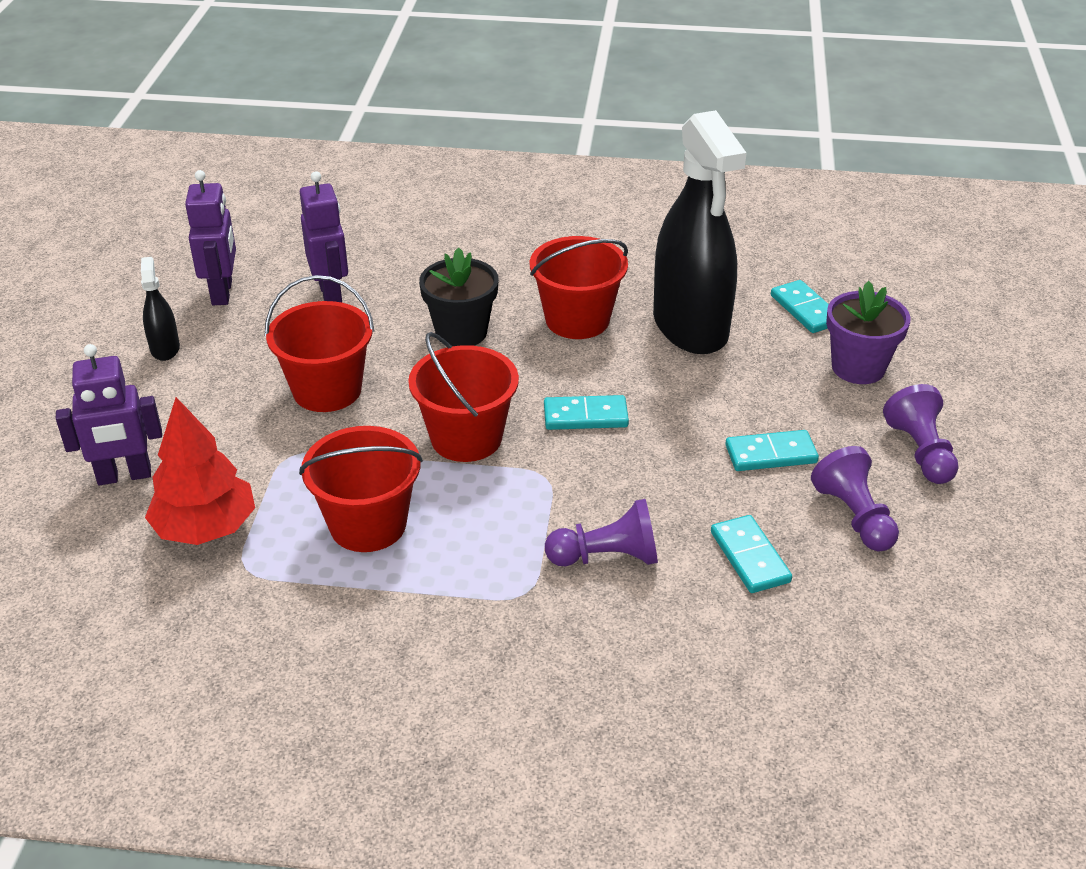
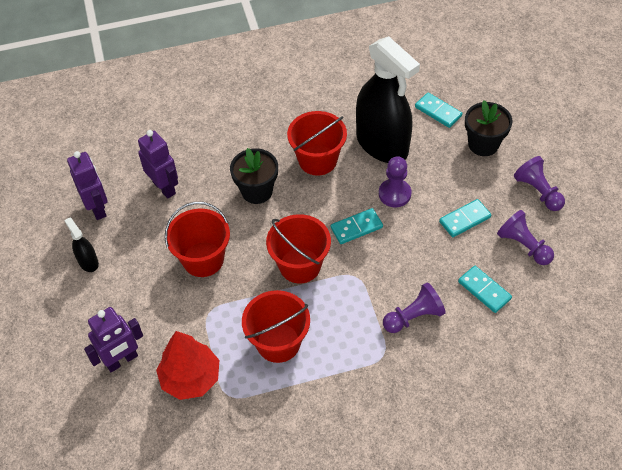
camera: 20 degrees left, 15 degrees up
purple flower pot [826,281,911,384] -> black flower pot [465,100,513,156]
none -> purple pawn [379,156,411,207]

